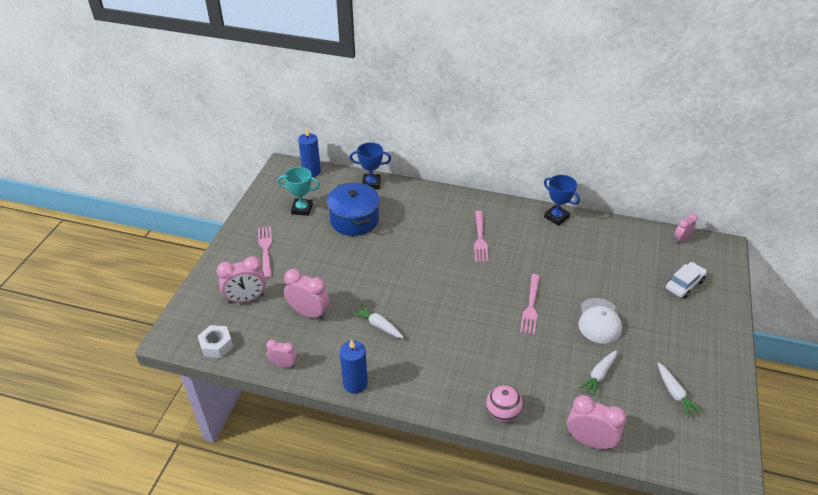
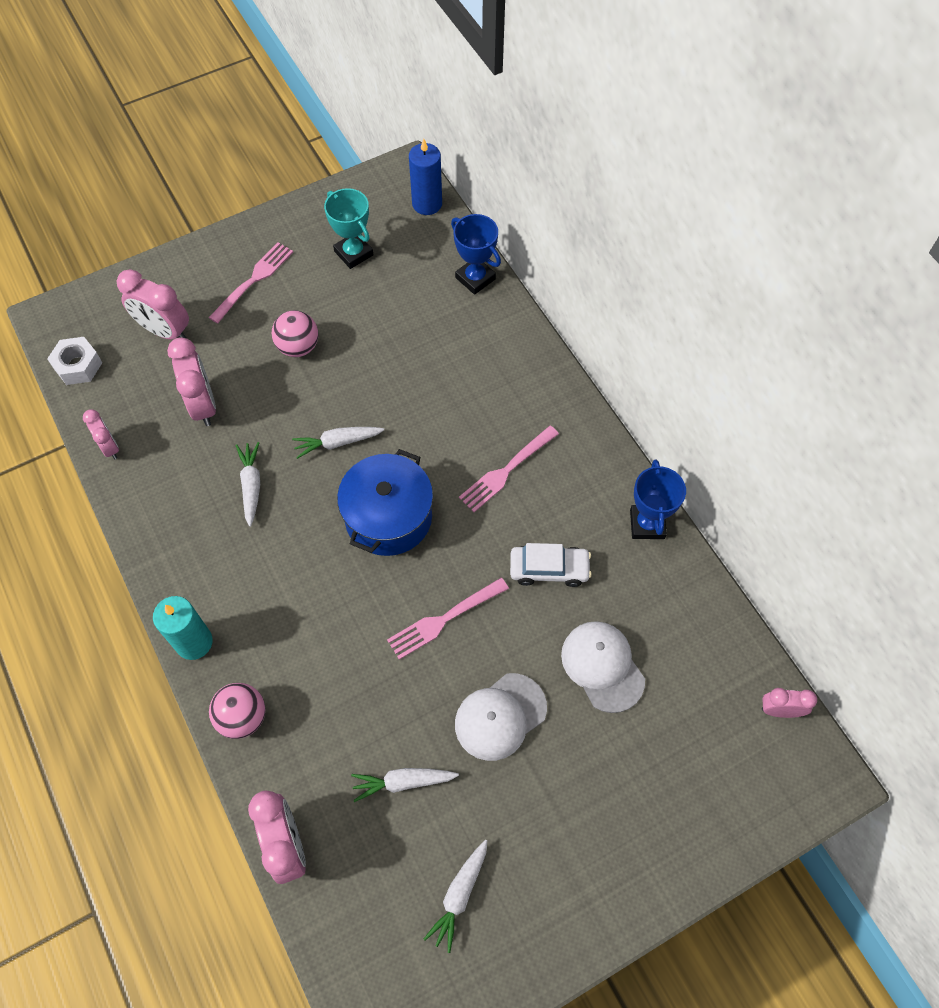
camera: 45 degrees right, 20 degrees up
blue pot [327,183,380,236] -> blue pot moved to [337,449,433,556]
blue candle [340,339,368,394] -> none
white car [666,262,707,298] -> white car moved to [510,543,592,587]
none -> turquoise candle [153,596,213,660]
none -> pink ball [272,310,318,357]
none -> white carrot [292,427,384,459]
none -> white cap [561,621,645,713]

